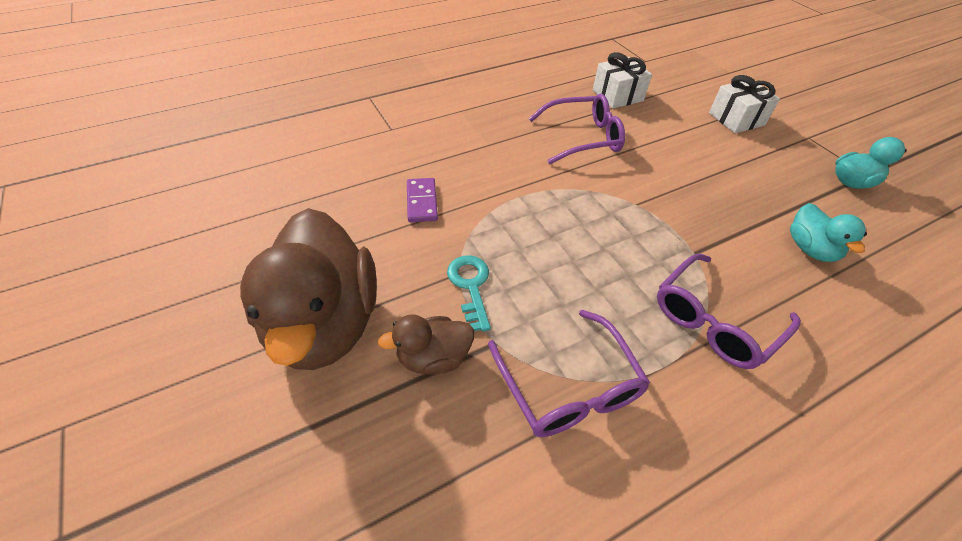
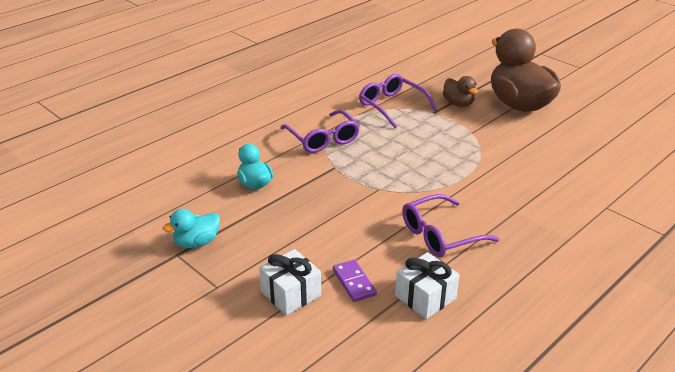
camera: 165 degrees right, 15 degrees down
brown duck [378,314,474,374] -> brown duck turned 90 degrees clockwise [443,76,478,107]
purple domino [407,178,438,222] -> purple domino moved to [333,260,377,302]
turquoise key [447,255,491,332] -> none
purple glasses [657,253,801,369] -> purple glasses turned 120 degrees clockwise [280,110,360,153]

